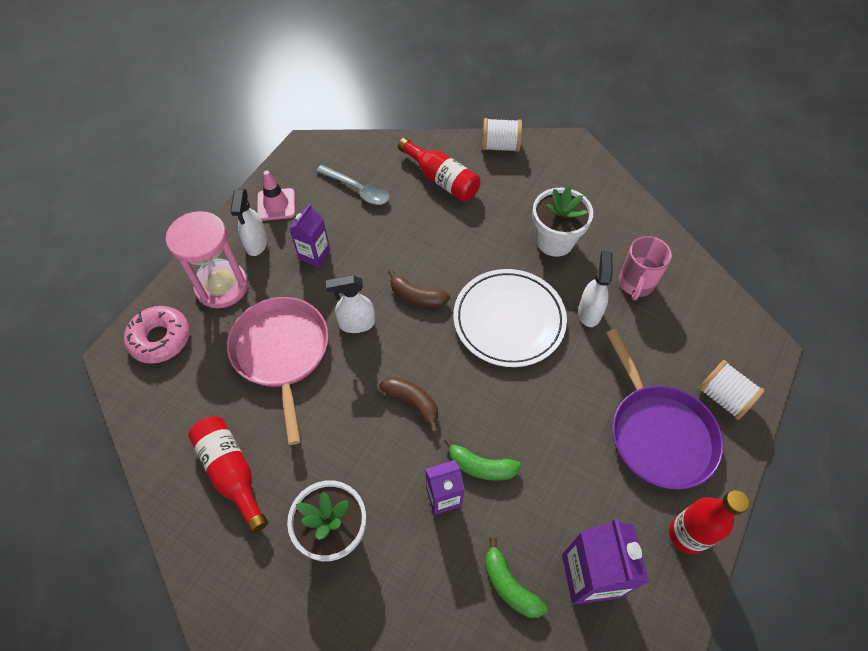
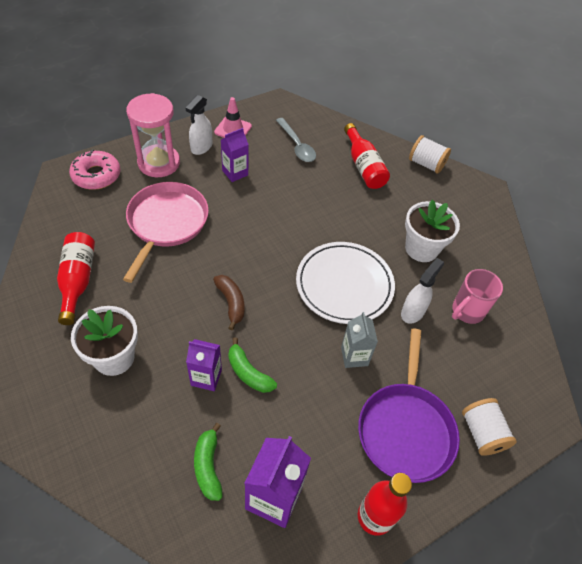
camera: 25 degrees right, 5 degrees down
white spray bottle [326,275,375,333] -> none
brown banana [388,269,450,308] -> none
none -> grey carton [341,312,378,368]

